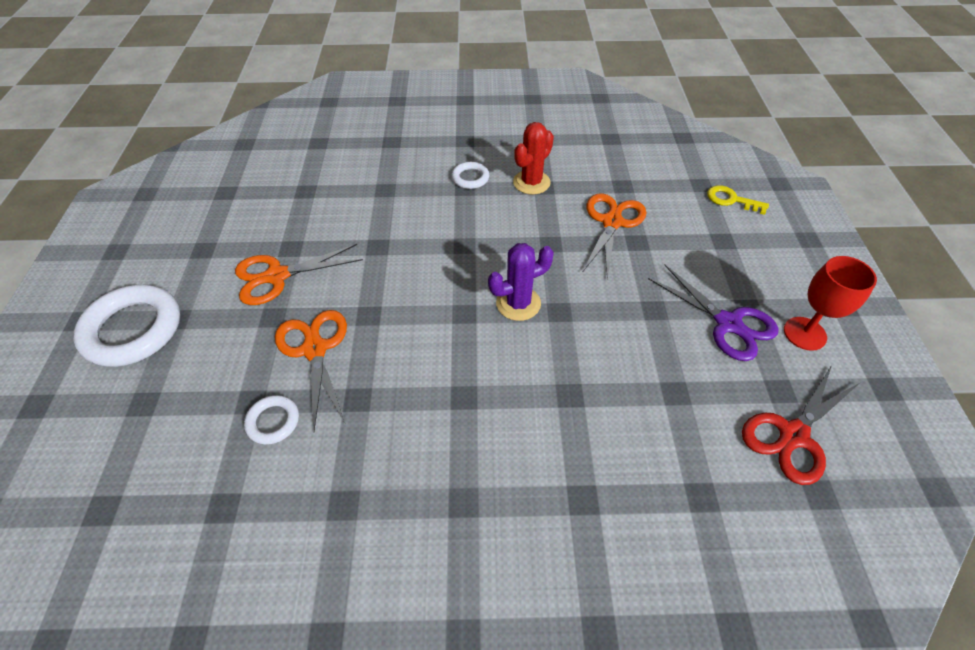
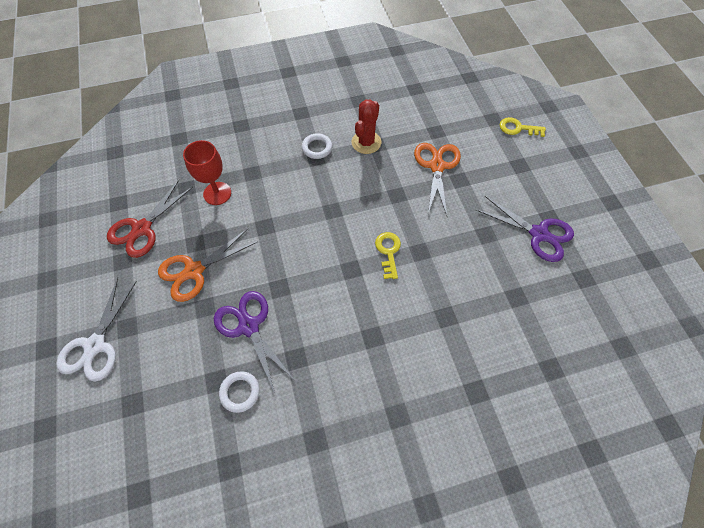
camera: 15 degrees left, 10 degrees up
white ring [73,285,180,367] -> white scissors [56,278,137,382]
orange scissors [275,310,347,431] -> purple scissors [214,291,294,393]
purple cactus [488,243,554,321] -> yellow key [375,232,401,279]
red scissors [742,365,861,485] -> red scissors moved to [107,180,193,258]
red goblet [784,256,877,351] -> red goblet moved to [183,140,231,205]

